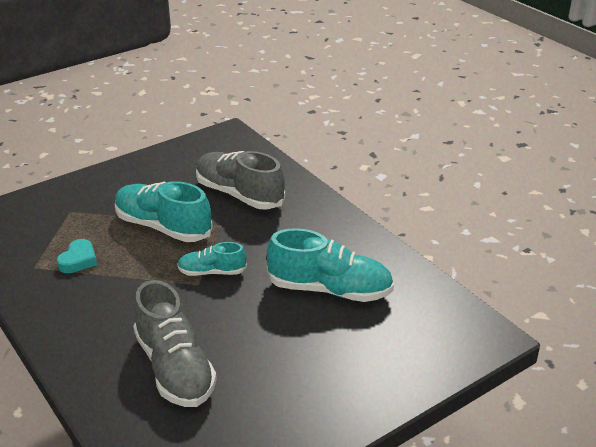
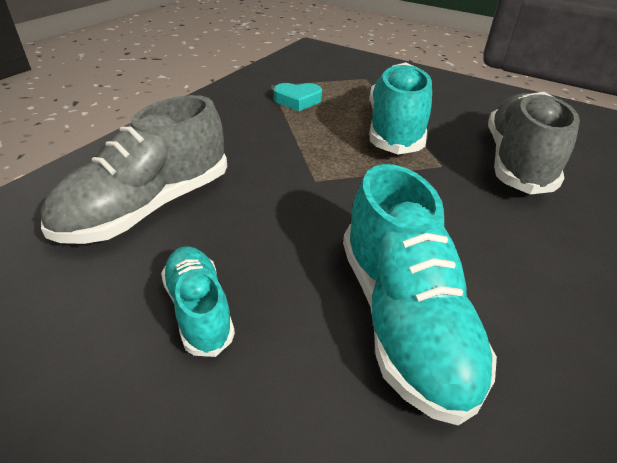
camera: 65 degrees right, 5 degrees up
turquoise shoe [177,242,247,276] -> turquoise shoe moved to [161,246,235,357]

